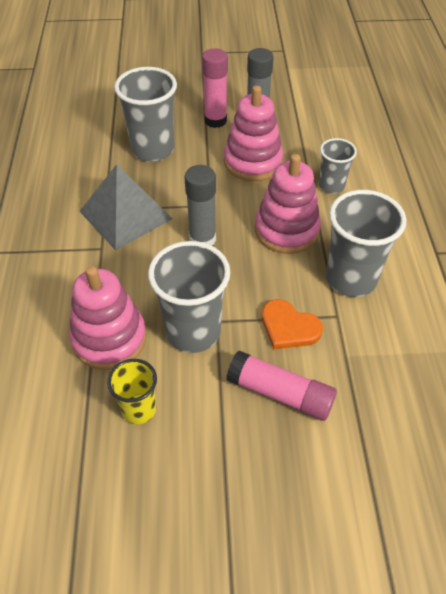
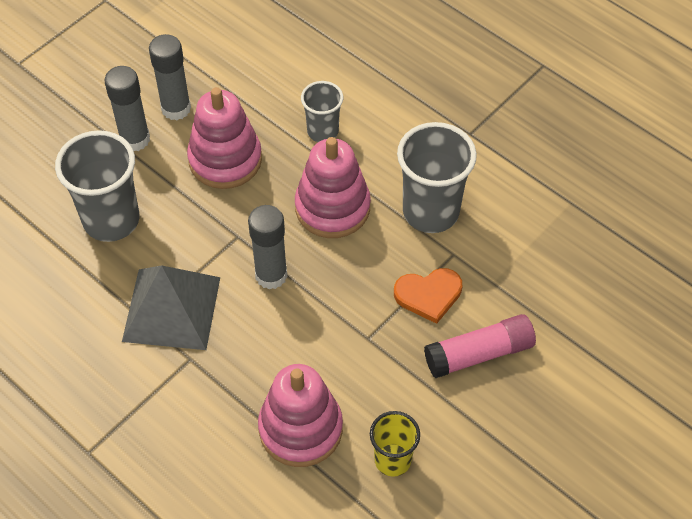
camera: 45 degrees left, 5 degrees up
grey cup [148,241,230,353] -> none
pink glue stick [202,48,228,128] -> grey glue stick [104,66,150,151]

